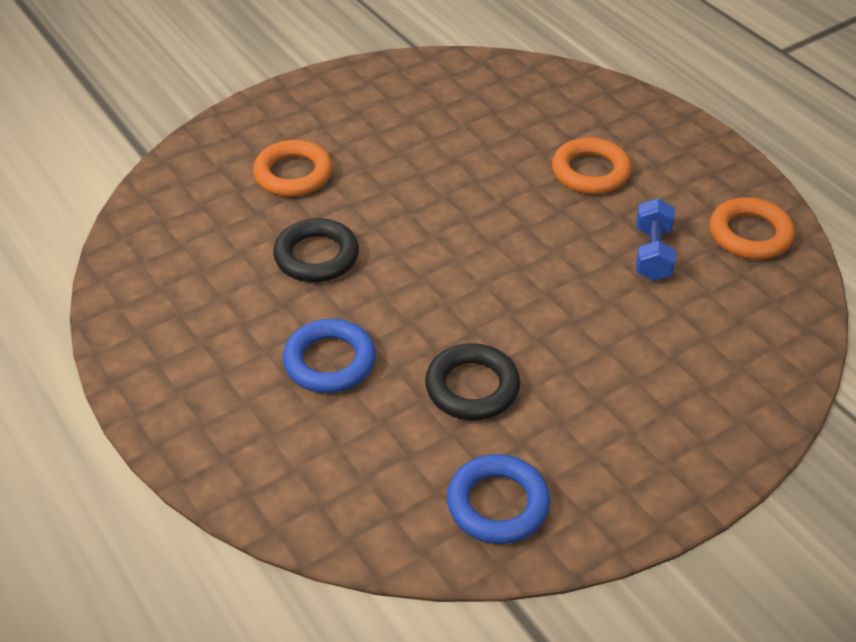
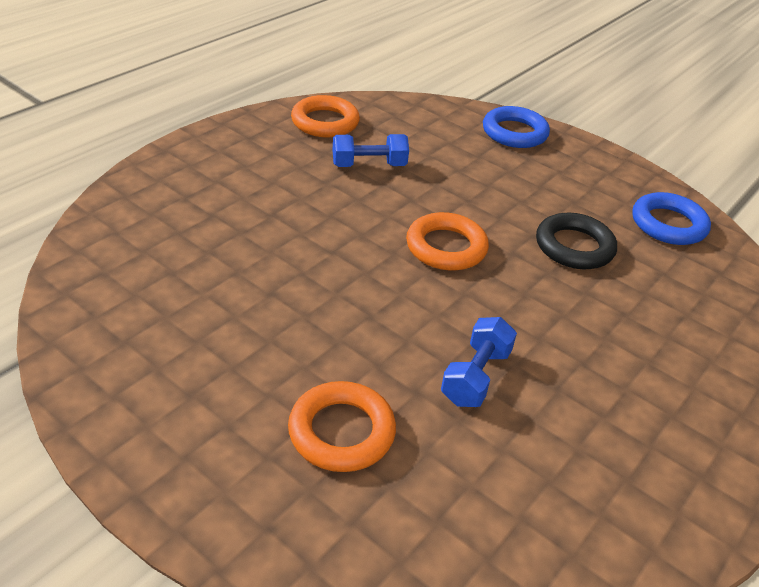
camera: 110 degrees left, 5 degrees down
black ring [273,218,359,282] -> blue dumbbell [441,317,517,407]
blue ring [283,319,376,393] -> blue ring moved to [483,106,550,148]
orange ring [552,138,632,194] -> orange ring moved to [406,212,489,270]

